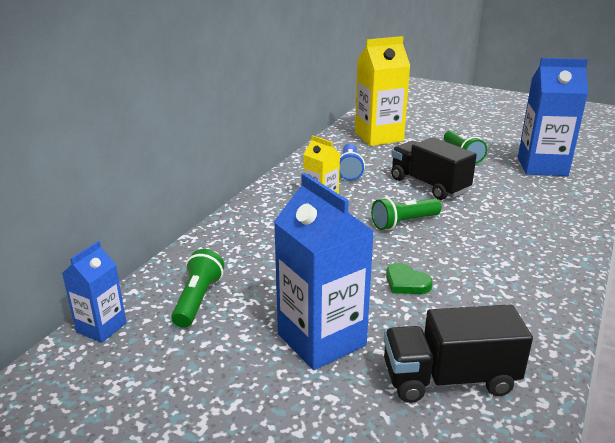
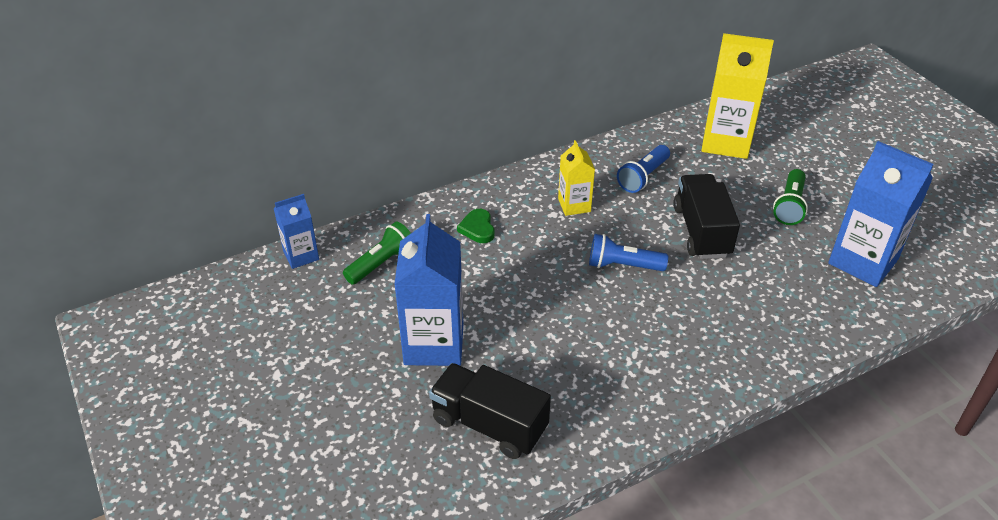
camera: 35 degrees right, 15 degrees up
green flashlight [371,197,442,230] -> blue flashlight [589,234,668,271]
green heart [386,263,433,294] -> green heart moved to [457,209,495,243]

